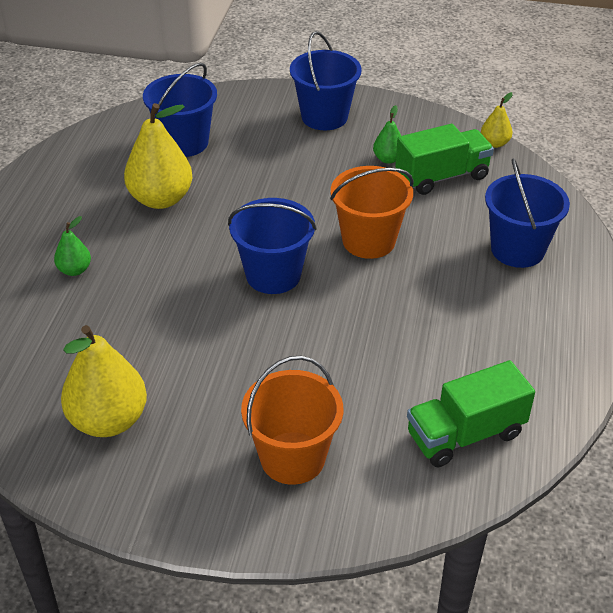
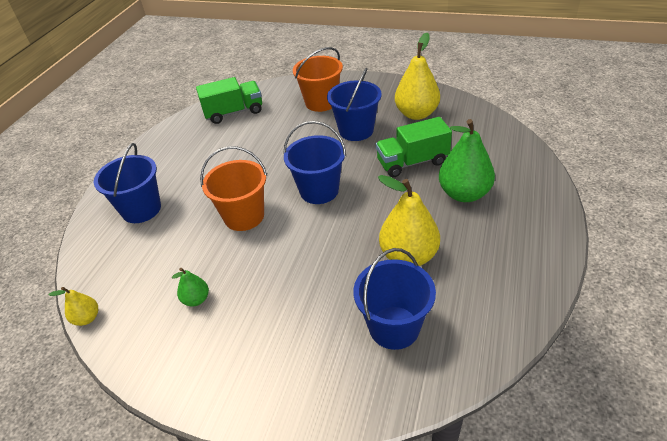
camera: 170 degrees left, 0 degrees up
green pear [54,216,91,276] -> green pear [439,119,495,202], size x2.01
blue bucket [290,31,362,130] -> blue bucket moved to [327,68,382,141]
green truck [395,124,494,195] -> green truck moved to [376,117,452,177]

